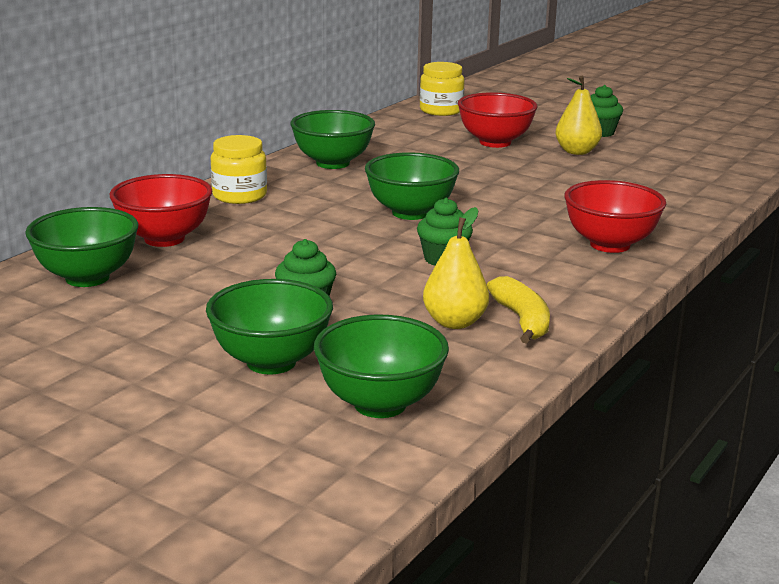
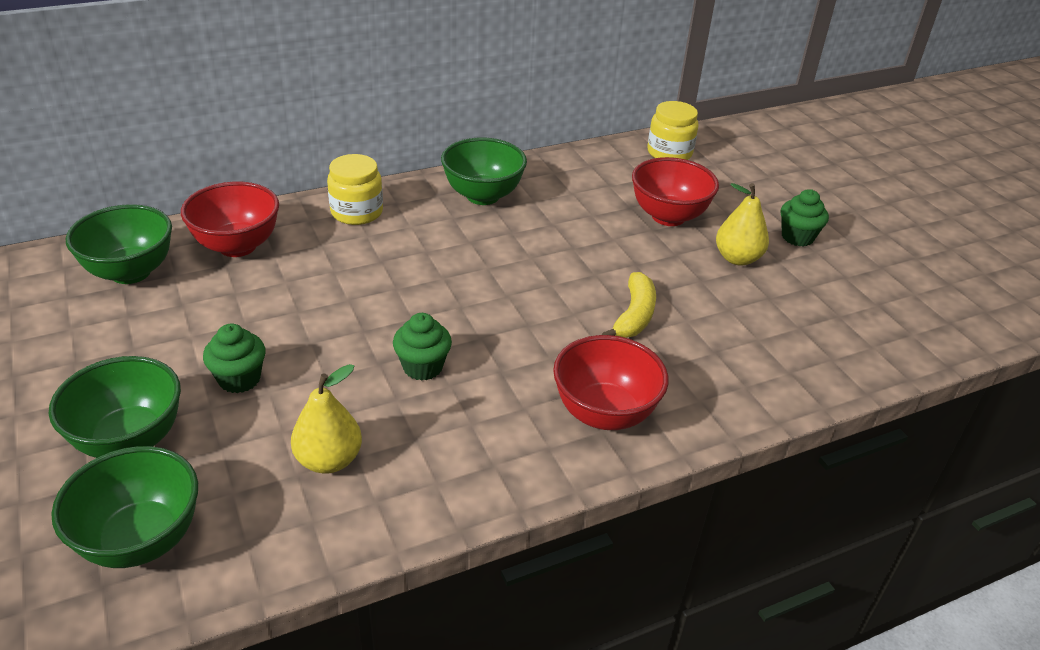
camera: 30 degrees right, 15 degrees up
green bowl [365,152,459,220] -> none
yellow banana [487,276,550,344] -> yellow banana moved to [602,272,656,338]

